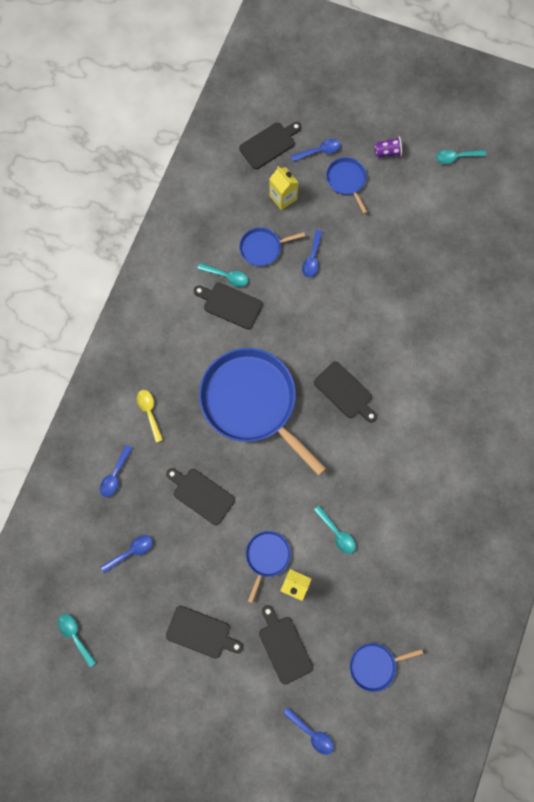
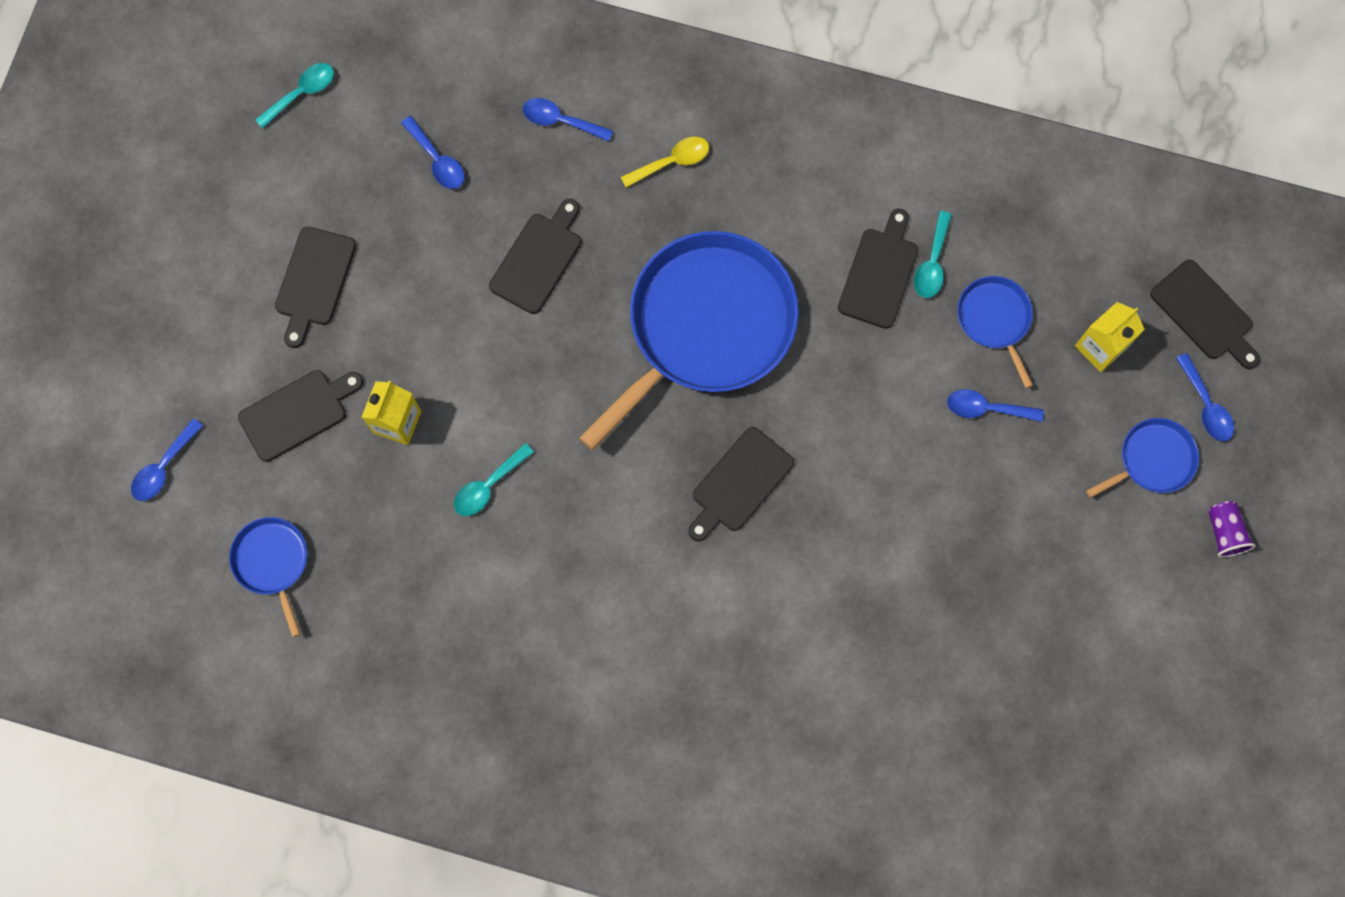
camera: 85 degrees right, 0 degrees up
blue pan [245,531,291,603] -> none
turquoise spoon [436,150,486,164] -> none

